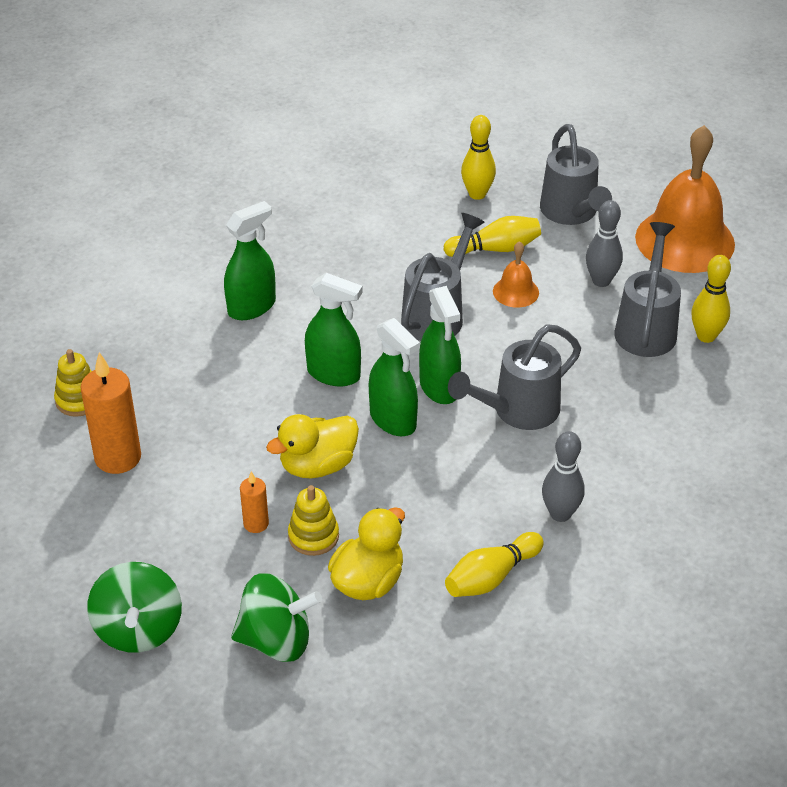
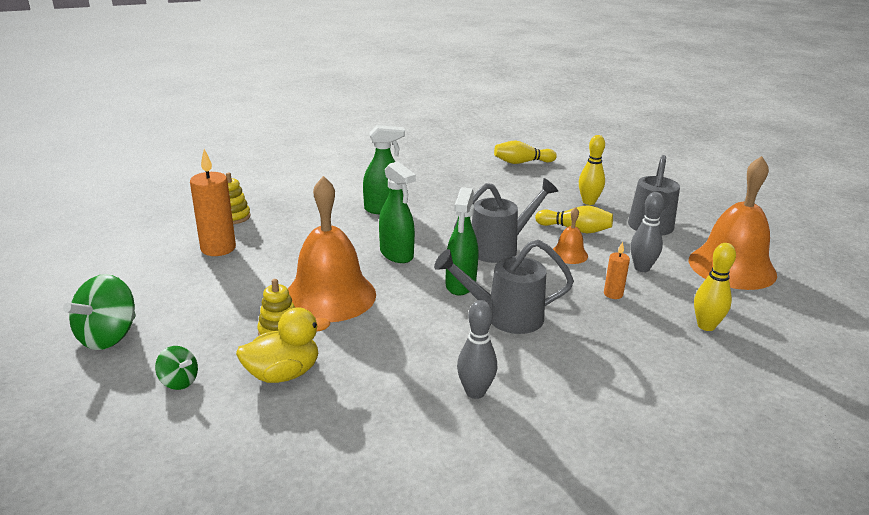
camera: 30 degrees right, 15 degrees down
green spinning top [231,573,322,662] -> green spinning top [155,346,198,390], size x0.55
orange candle [240,471,269,533] -> orange candle moved to [604,242,630,299]
yellow duck [266,414,359,478] -> orange bell [288,176,376,322]
green spray bottle [369,318,420,436] -> none
yellow bowling pin [445,532,544,597] -> yellow bowling pin moved to [494,141,557,164]
grey watering can [615,222,681,357] -> none

